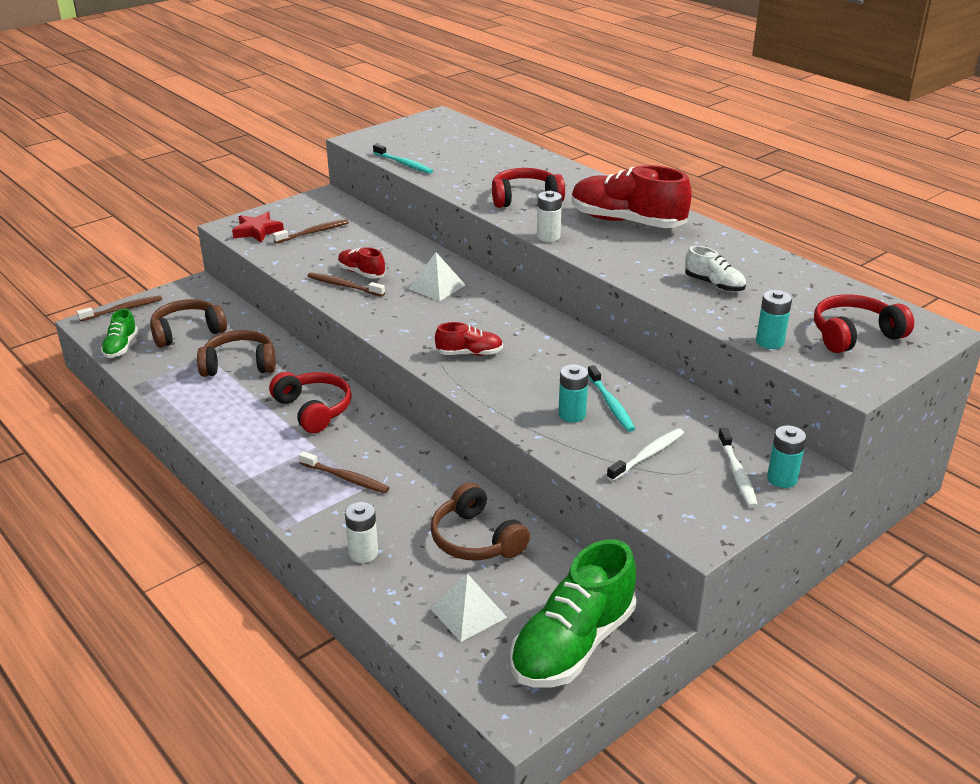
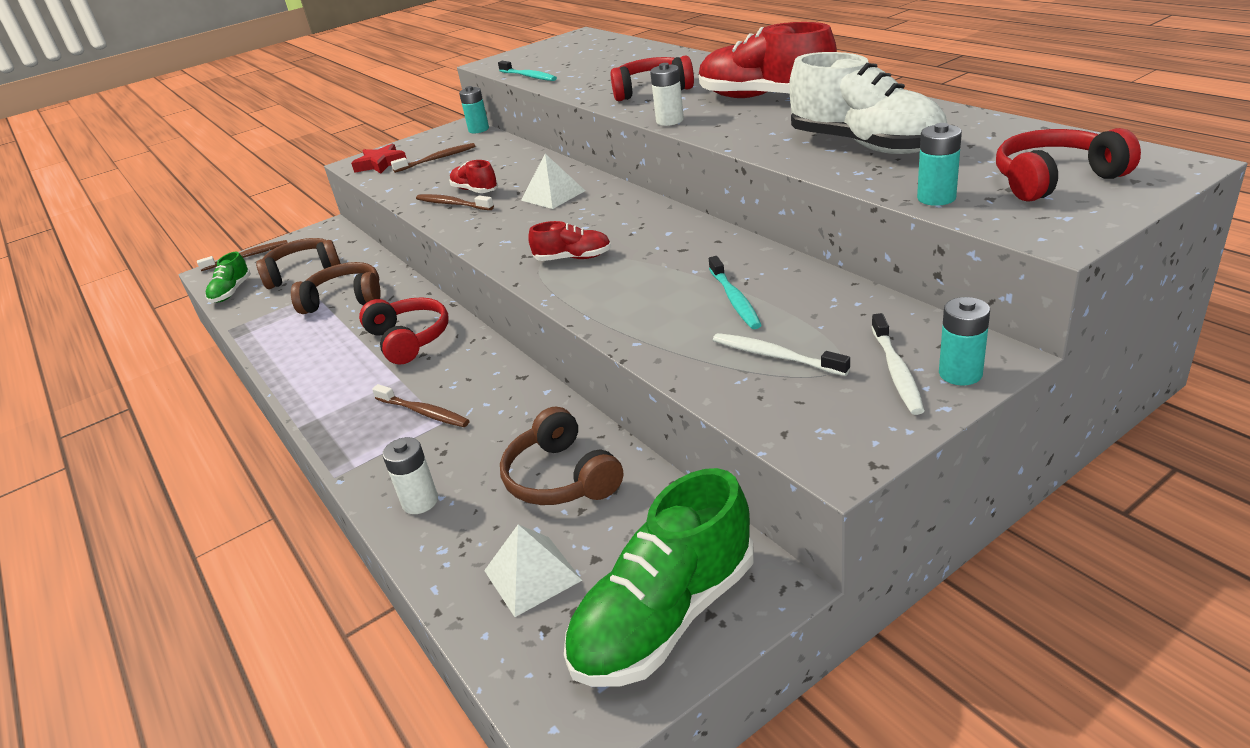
camera: 10 degrees right, 0 degrees up
turquoise battery [558,364,589,422] -> turquoise battery moved to [459,86,489,133]
white toothbrush [607,428,684,481] -> white toothbrush turned 105 degrees counterclockwise [713,333,850,376]
white shoe [685,246,746,292] -> white shoe [789,52,947,154], size x2.01

